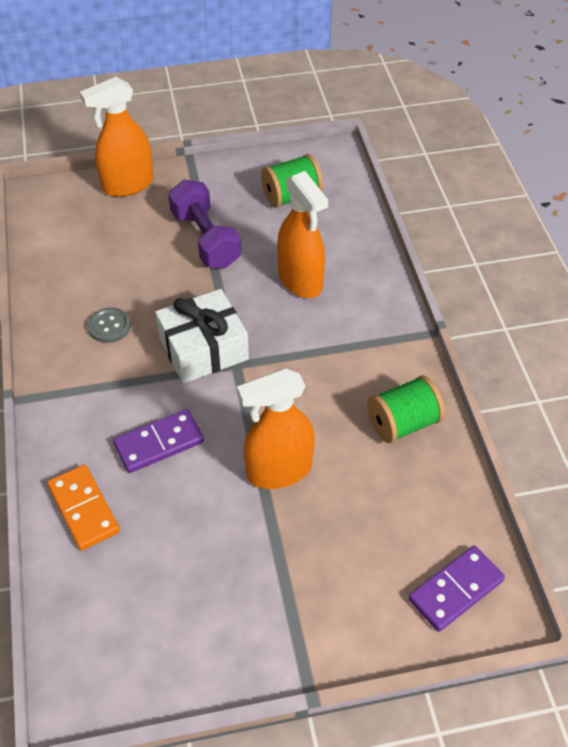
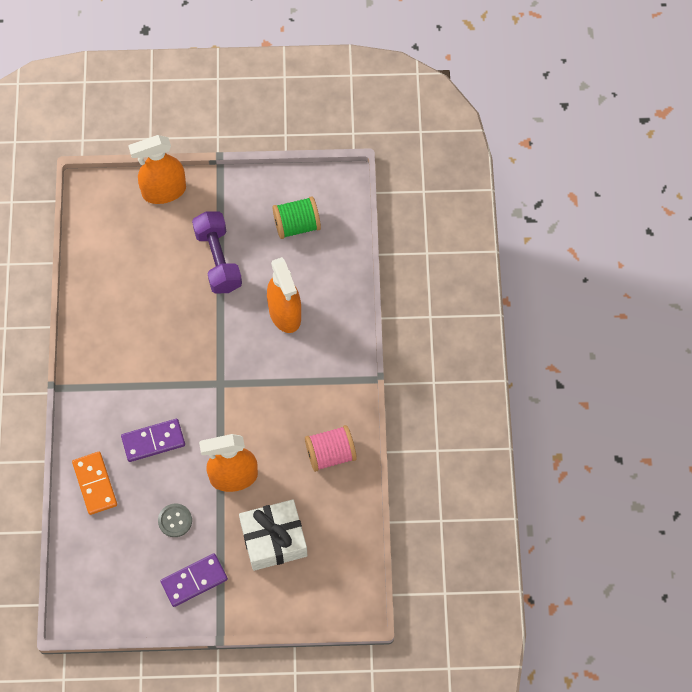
camera: 10 degrees right, 15 degrees up
grey button [88,307,131,343] -> grey button moved to [158,504,192,537]
white gift [155,289,249,383] -> white gift moved to [239,499,307,571]
green spool [367,375,445,443] -> pink spool [305,425,357,472]
purple domino [408,546,505,632] -> purple domino moved to [160,554,228,607]

